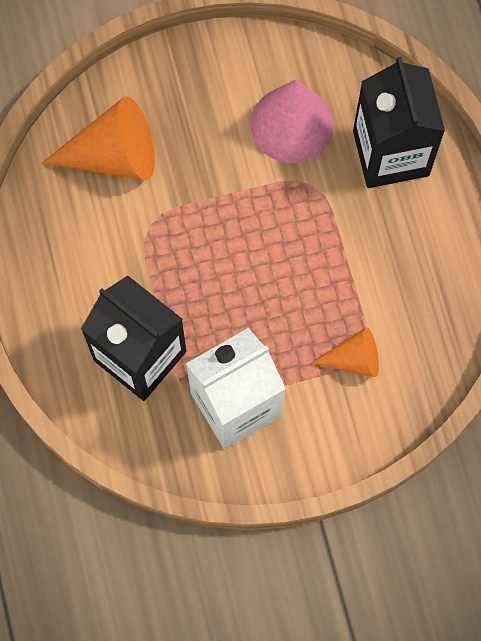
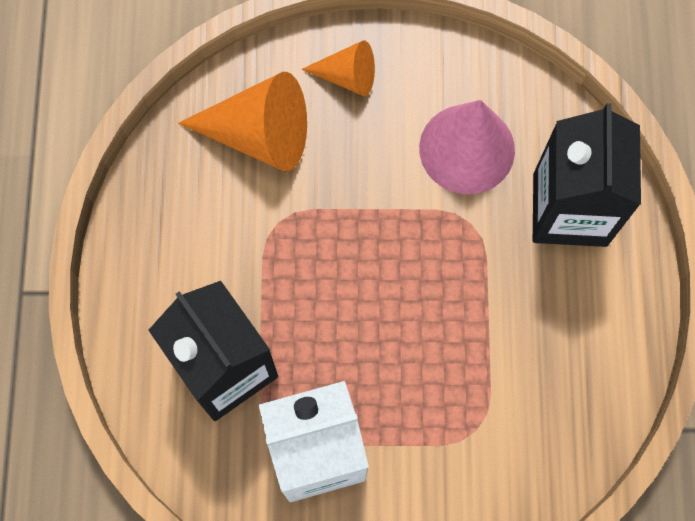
camera: 15 degrees right, 0 degrees up
orange cone [311,327,379,377] -> orange cone moved to [302,40,375,96]

